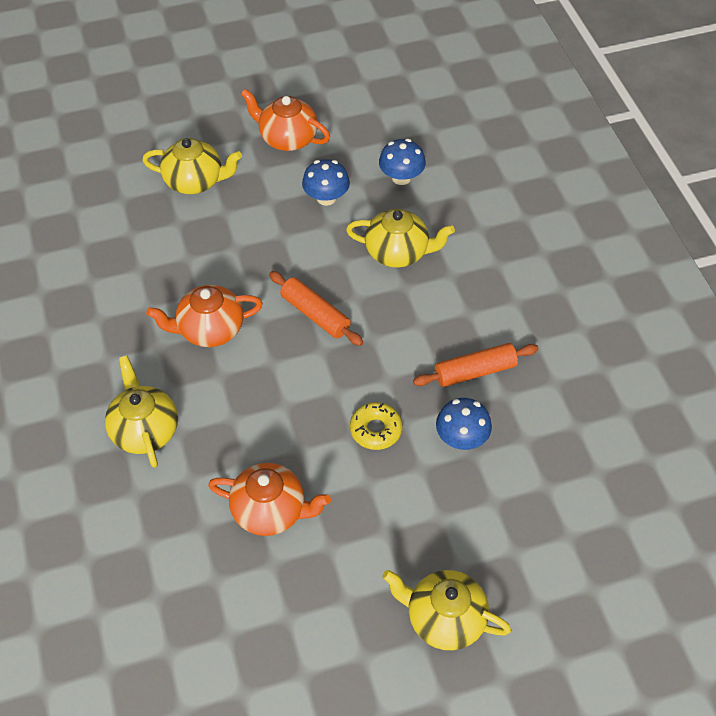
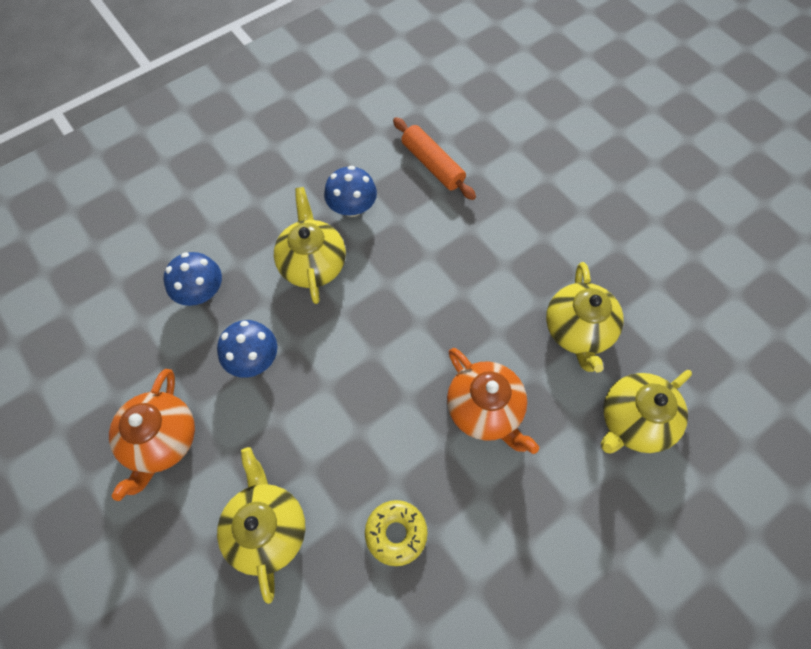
camera: 110 degrees left, 10 degrees up
orange teapot [208,463,331,536] -> none
orange rolling pin [269,271,363,346] -> none
yellow donut [350,402,402,450] -> yellow donut moved to [365,500,428,566]
yellow teapot [382,570,511,650] -> yellow teapot moved to [546,262,623,372]
blue mushroom [436,398,492,450] -> blue mushroom moved to [324,166,377,217]

